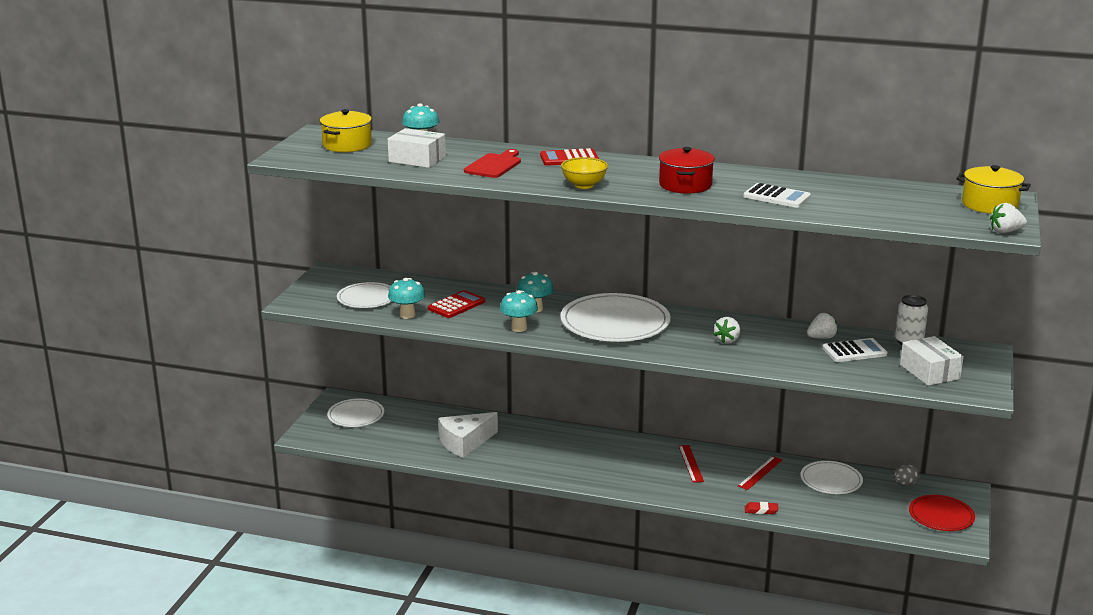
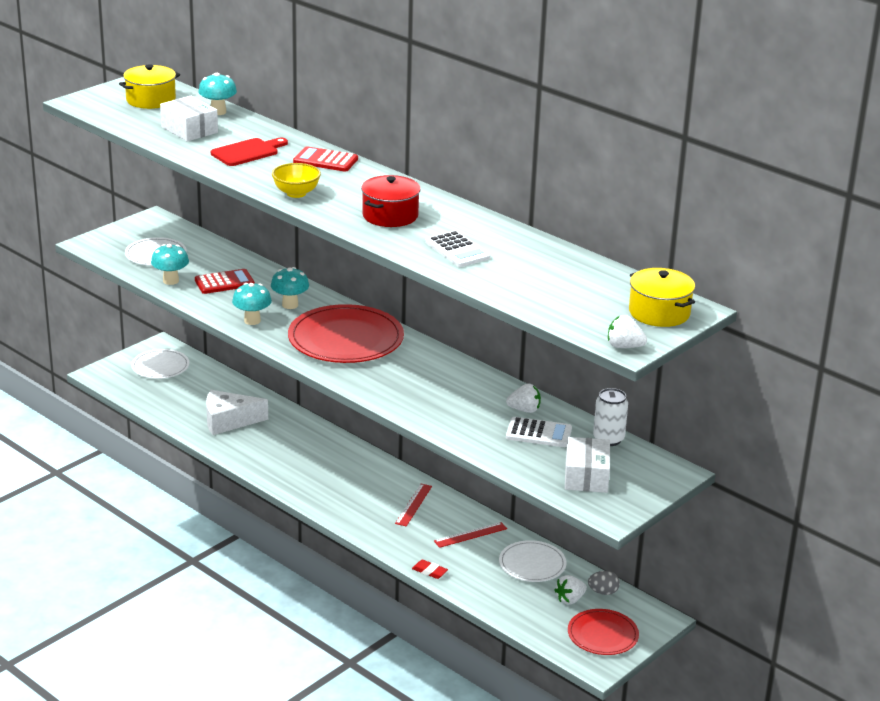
camera: 25 degrees right, 5 degrees up
white plate [560,293,671,342] -> red plate [288,304,404,363]
white strawberry [714,317,740,344] -> white strawberry moved to [554,575,587,605]

